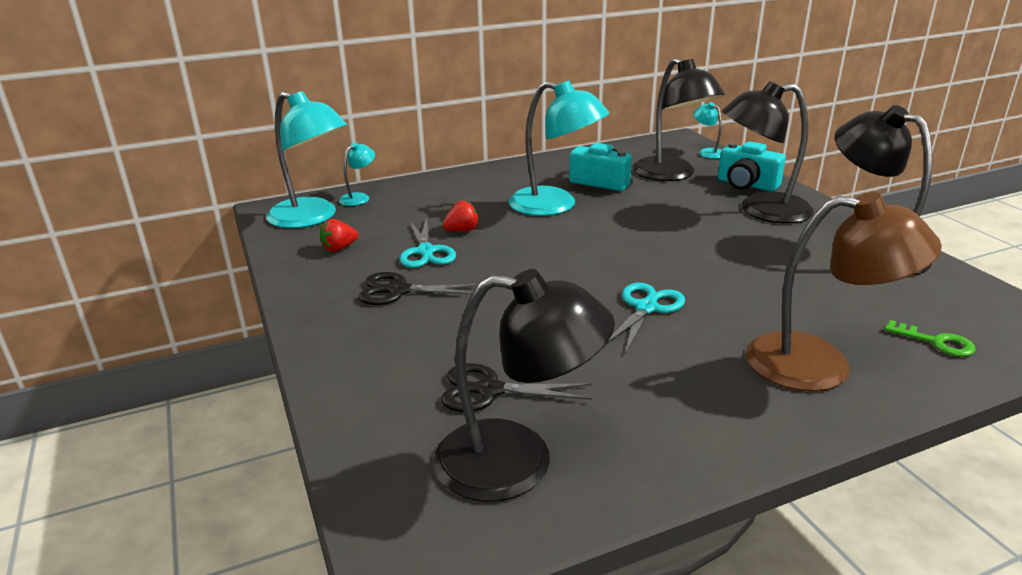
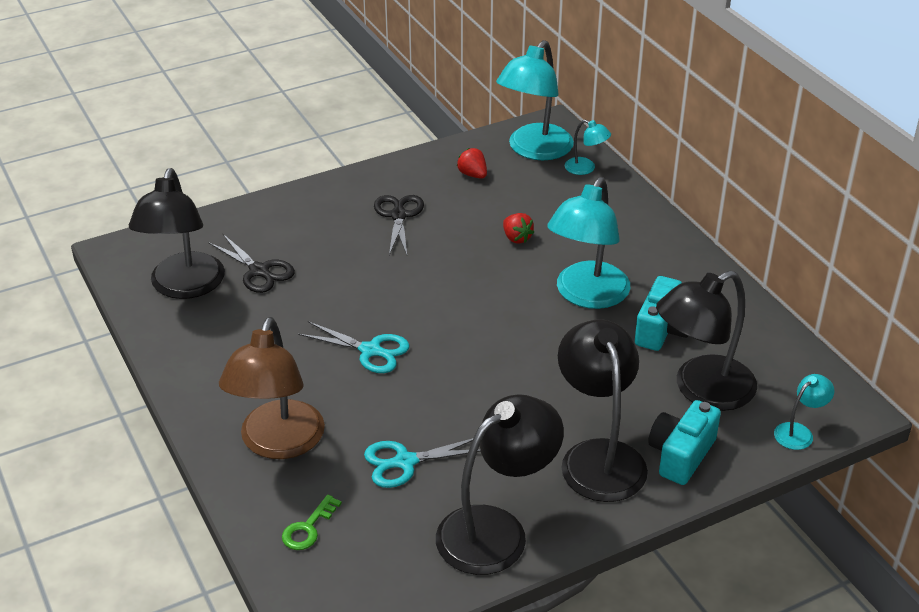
camera: 85 degrees right, 10 degrees up
turquoise scissors [399,218,456,268] -> turquoise scissors moved to [364,438,481,488]
black scissors [441,363,592,412] -> black scissors turned 135 degrees clockwise [208,234,295,293]

